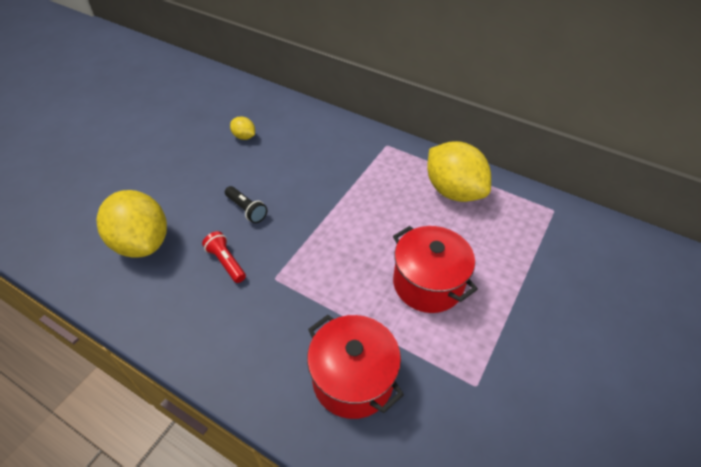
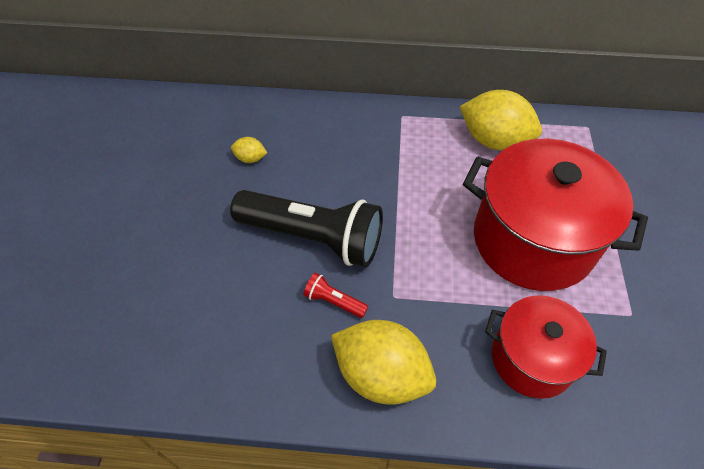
camera: 25 degrees left, 5 degrees up
yellow lemon [96,190,167,258] -> yellow lemon moved to [331,320,436,405]
black flashlight [225,186,267,223] -> black flashlight [230,190,383,267], size x2.49
red pot [393,226,478,313] -> red pot [463,139,648,291], size x1.69

